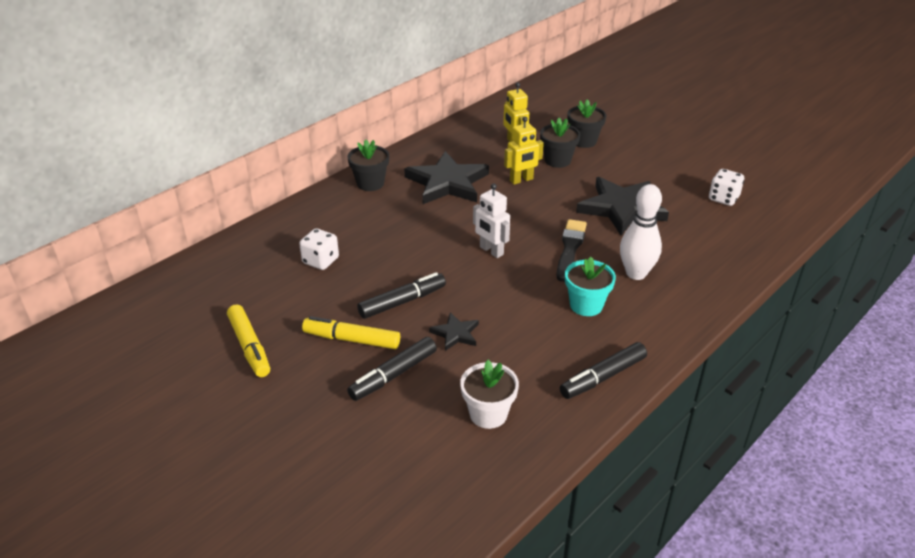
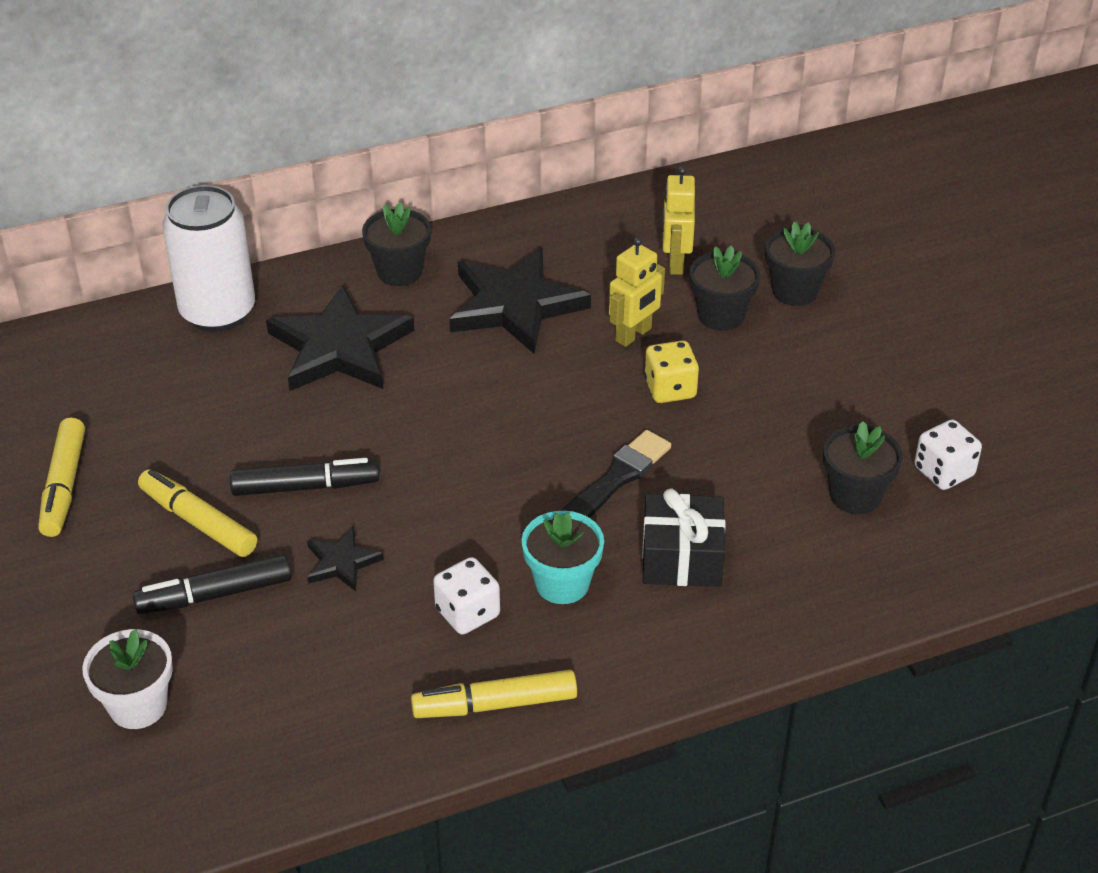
camera: 25 degrees right, 5 degrees up
white dice [299,228,339,270] -> white dice moved to [433,557,500,635]
white flower pot [460,360,519,429] -> white flower pot moved to [82,629,173,729]
white robot [473,183,510,258] -> none
yellow robot [504,117,544,185] -> yellow robot turned 45 degrees counterclockwise [609,237,665,347]
black marker [560,342,647,399] -> yellow marker [411,670,577,718]
black star [576,177,669,236] -> black star moved to [266,285,415,391]
white bowling pin [620,184,662,280] -> black gift [642,489,726,587]
none -> white can [163,185,255,332]
none -> yellow dice [644,341,699,403]
none -> black flower pot [823,421,903,514]

